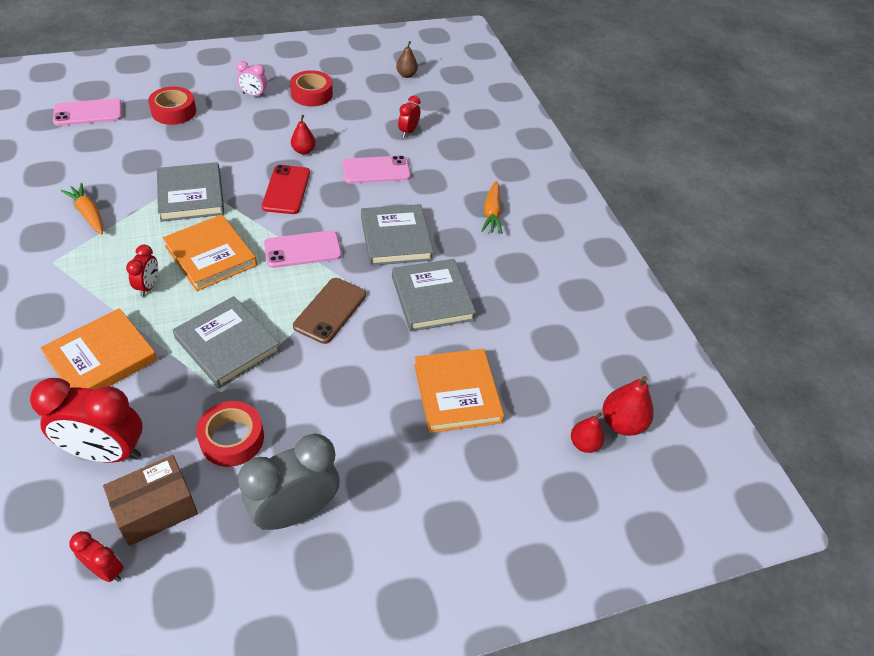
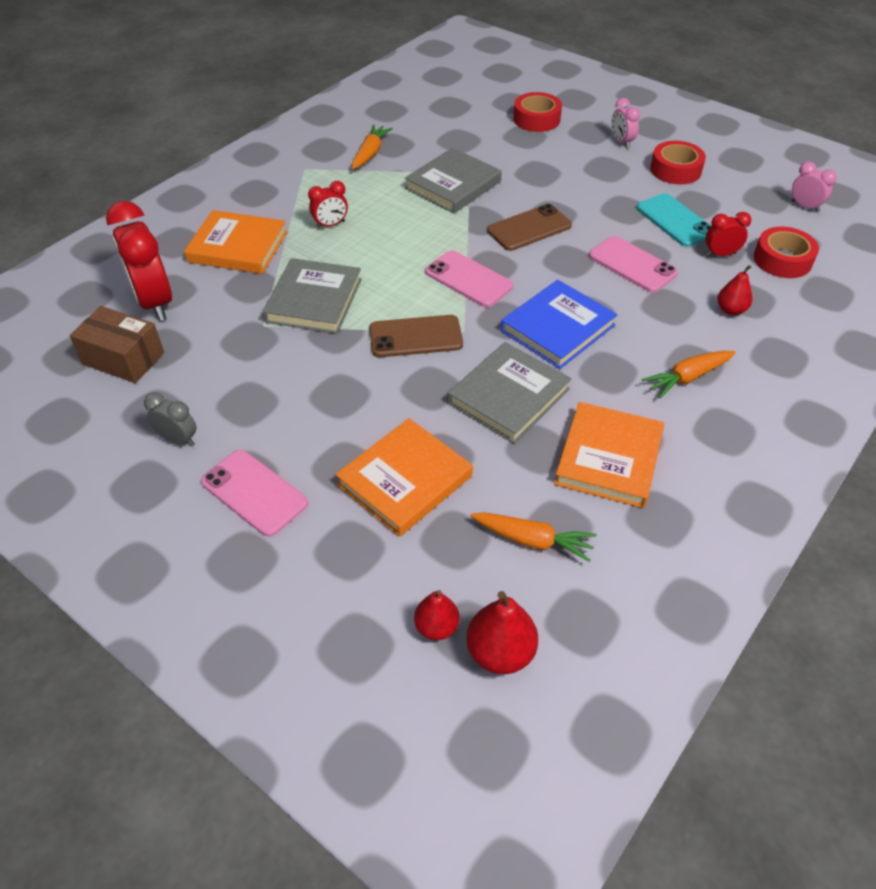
camera: 60 degrees right, 0 degrees up
pink phone [53,98,122,126] -> pink phone moved to [201,450,308,537]
red clock [69,531,123,582] -> none
orange book [162,215,257,291] -> orange book moved to [554,402,664,508]
red tape [196,401,264,467] -> red tape moved to [754,227,819,278]
grey clock [238,434,340,530] -> grey clock [144,392,197,446], size x0.50
red phone [262,165,310,214] -> brown phone [487,204,572,251]
red pear [291,115,316,155] -> red pear moved to [718,265,752,315]
grey book [361,204,433,266] -> blue book [501,280,618,369]
brown pear [396,41,418,78] -> pink clock [791,161,837,212]
none -> orange carrot [470,512,597,562]
none -> turquoise phone [636,193,711,247]

